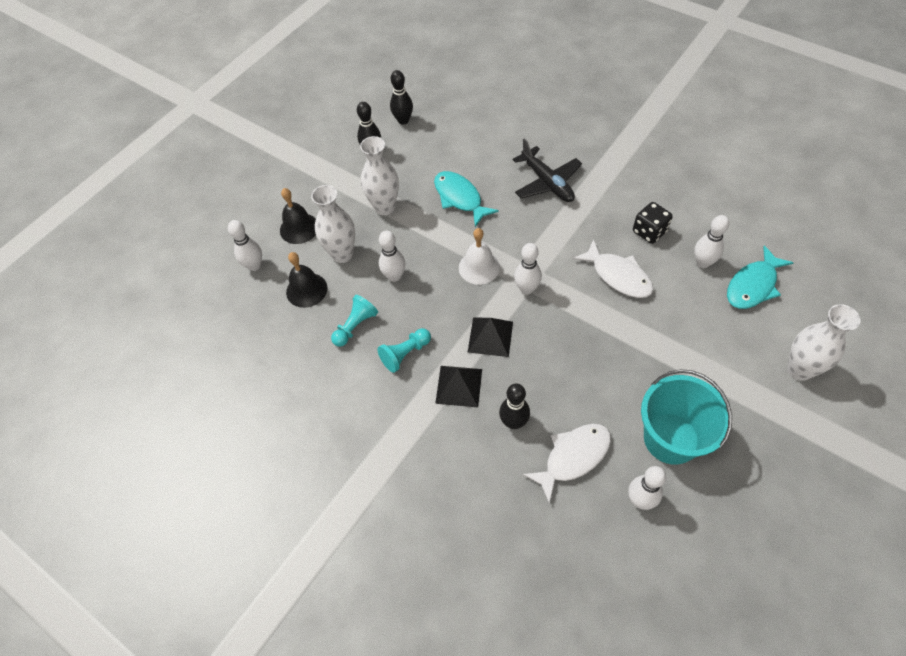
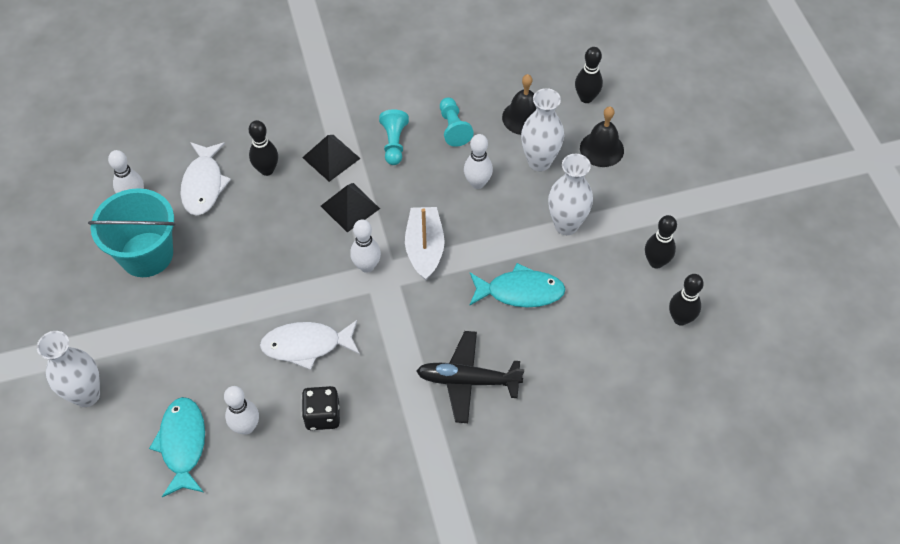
camera: 125 degrees right, 0 degrees up
white bowling pin [228,220,262,271] -> black bowling pin [575,47,603,103]
white bell [459,228,500,285] -> white boat [405,207,445,281]

